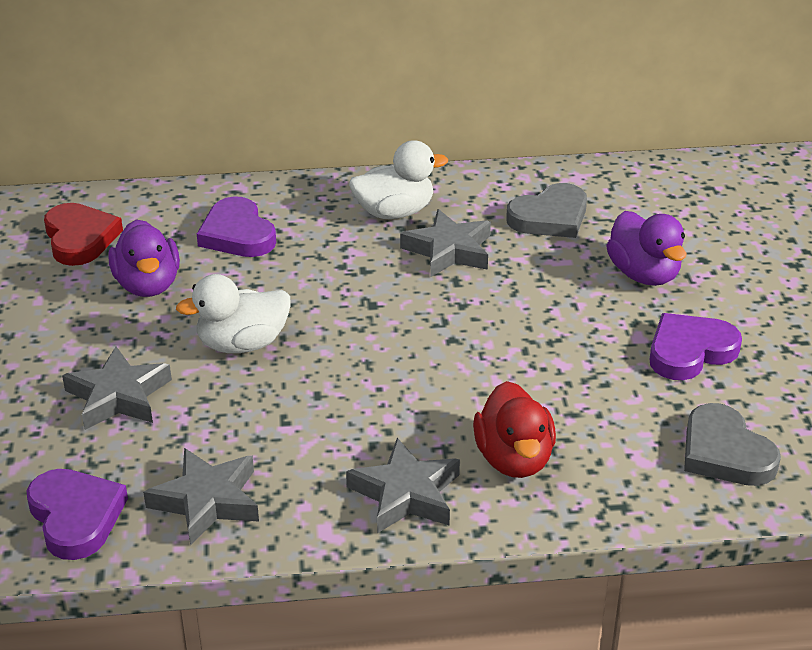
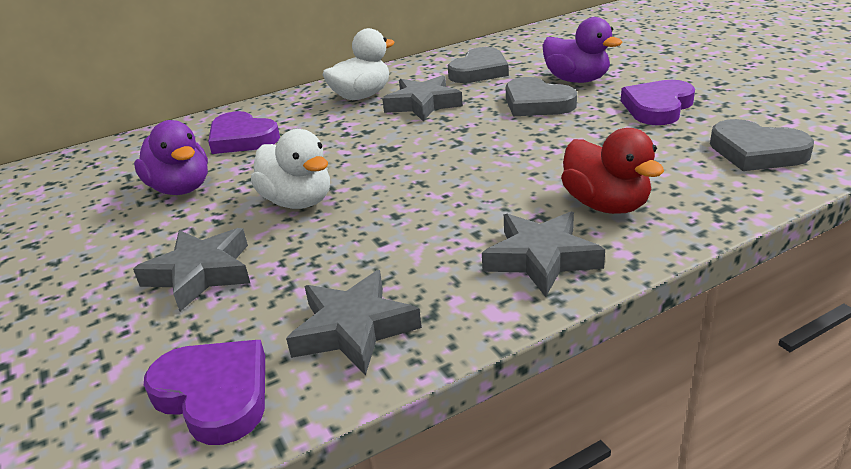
camera: 20 degrees left, 5 degrees down
red heart [44,203,123,266] -> none
white duck [176,274,291,353] -> white duck turned 90 degrees counterclockwise [251,129,330,209]
none -> grey heart [506,77,577,116]

